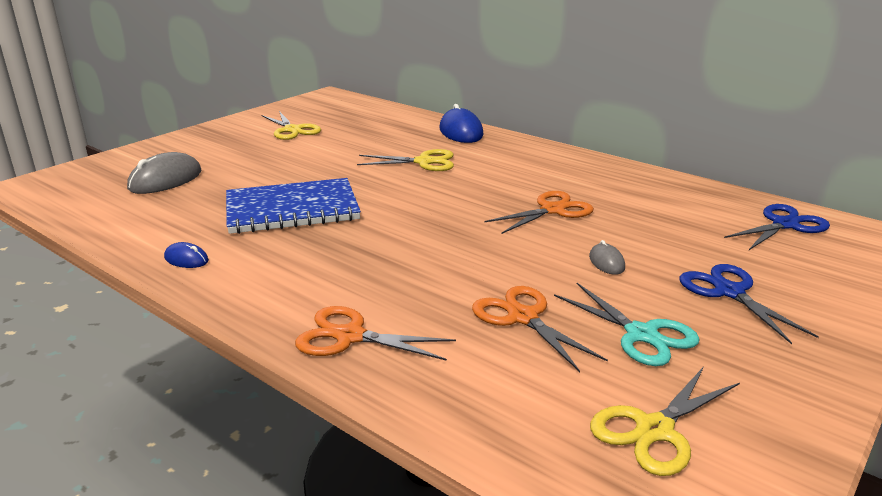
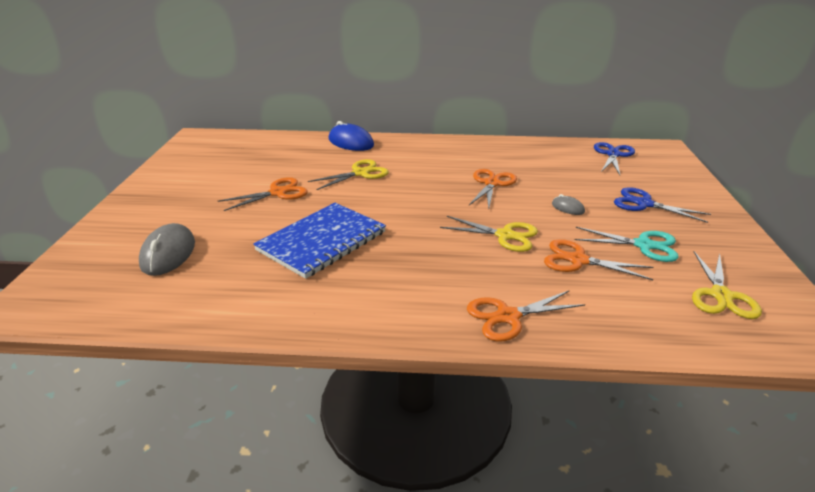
camera: 35 degrees left, 5 degrees up
blue mouse [164,242,209,268] -> none
yellow scissors [261,111,321,140] -> yellow scissors moved to [440,216,538,252]
none -> orange scissors [218,177,308,211]

